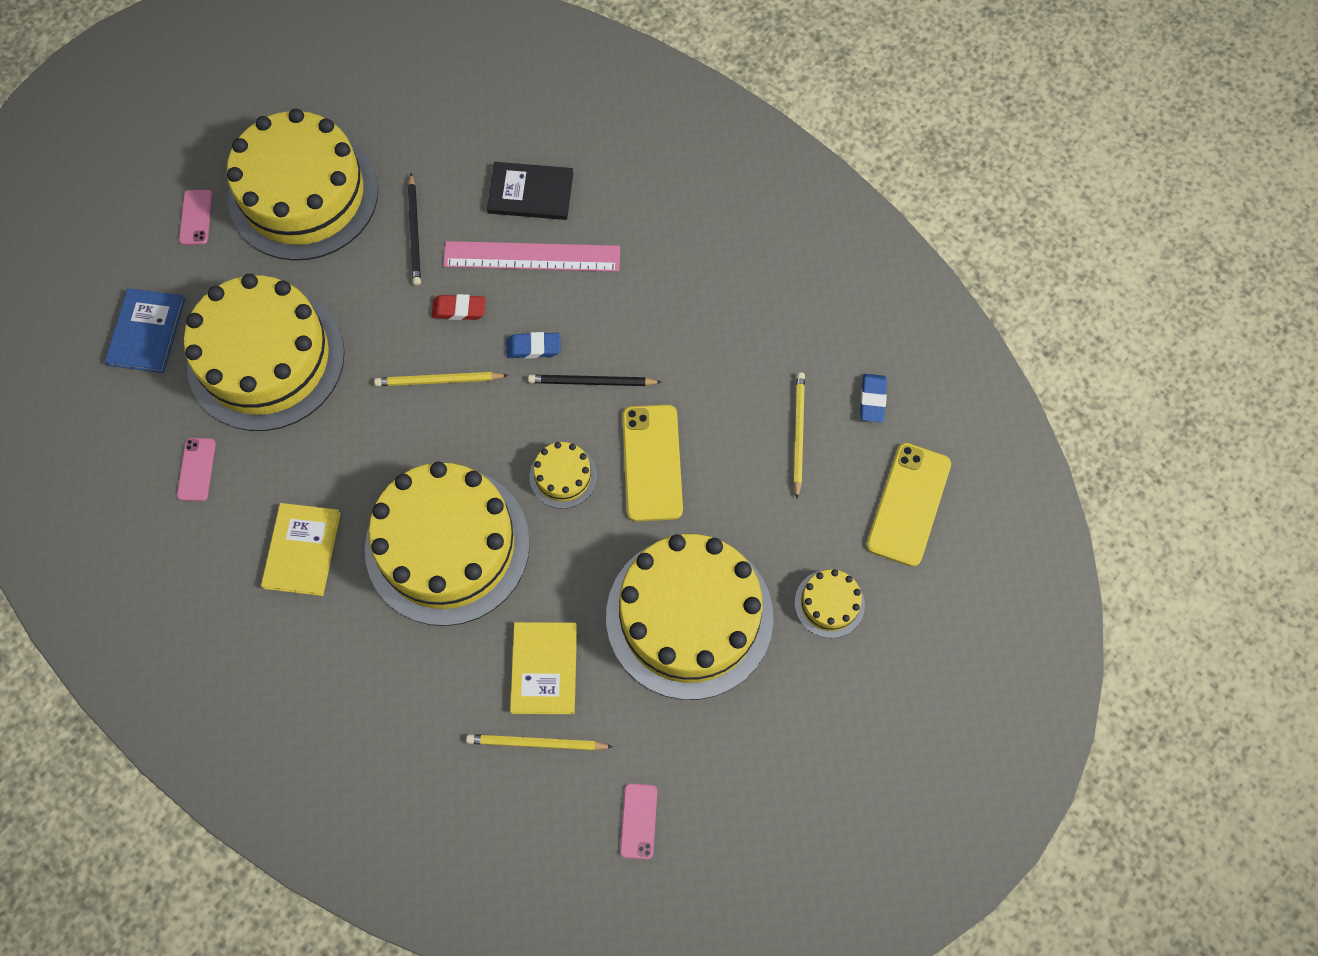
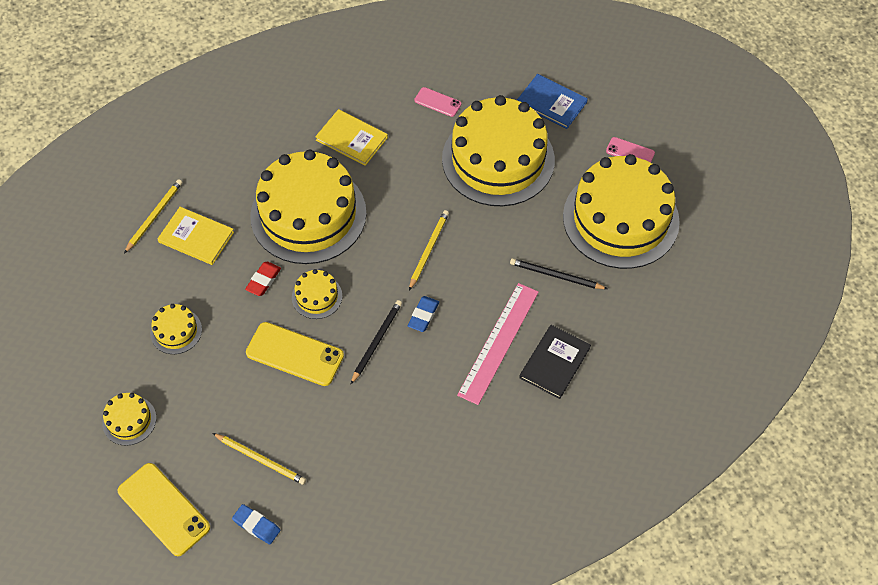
camera: 115 degrees right, 10 degrees down
red eraser [431,294,486,320] -> red eraser moved to [245,262,281,296]
yellow cake [606,534,773,700] -> yellow cake [150,304,202,354], size x0.42
pink phone [620,783,657,859] -> none

